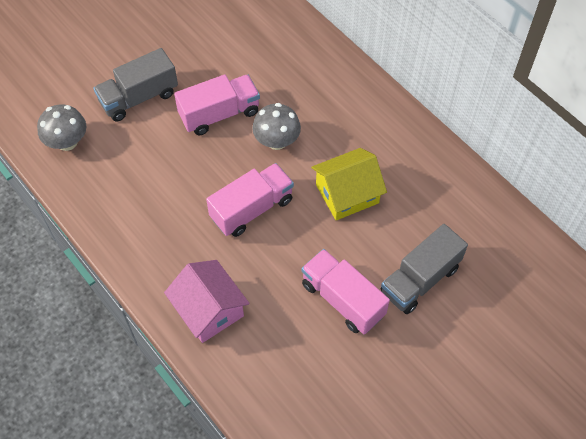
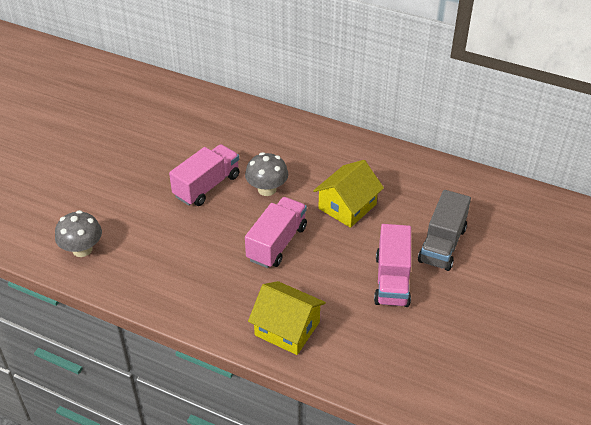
camera: 25 degrees left, 15 degrees down
grey truck [93,48,178,121] -> none
pink house [164,260,250,343] -> yellow house [248,281,326,355]
pink truck [302,249,390,335] -> pink truck turned 105 degrees counterclockwise [374,224,411,307]

